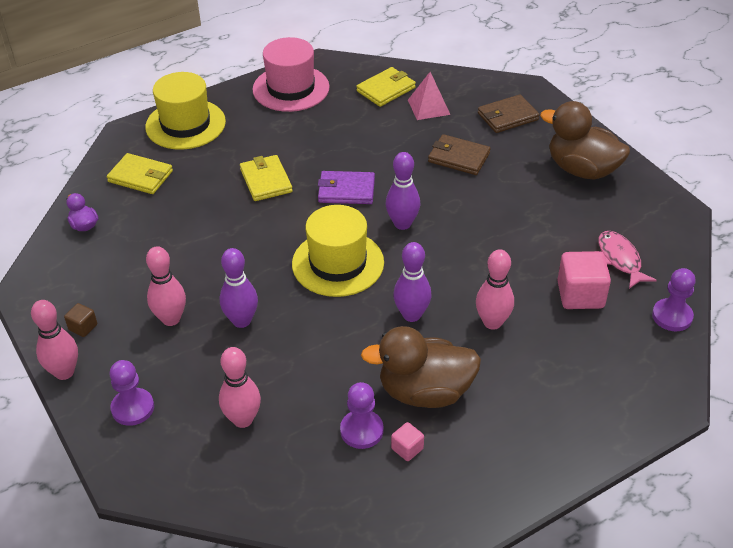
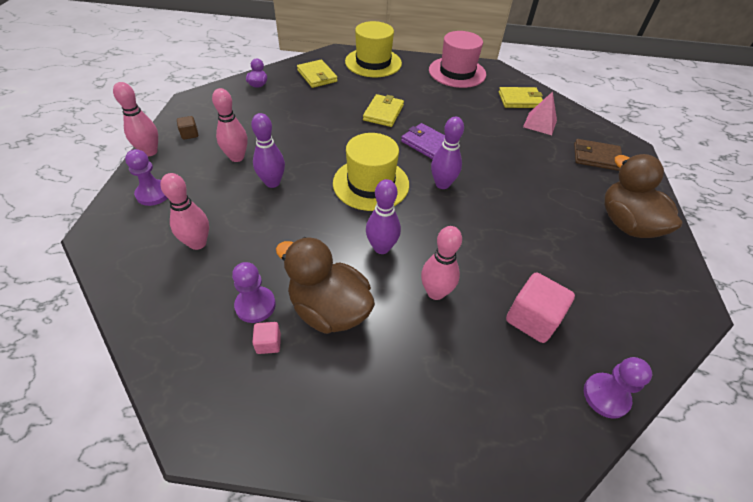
camera: 35 degrees right, 5 degrees up
brown wallet [428,134,490,175] -> none
pink fish [599,231,657,289] -> none

